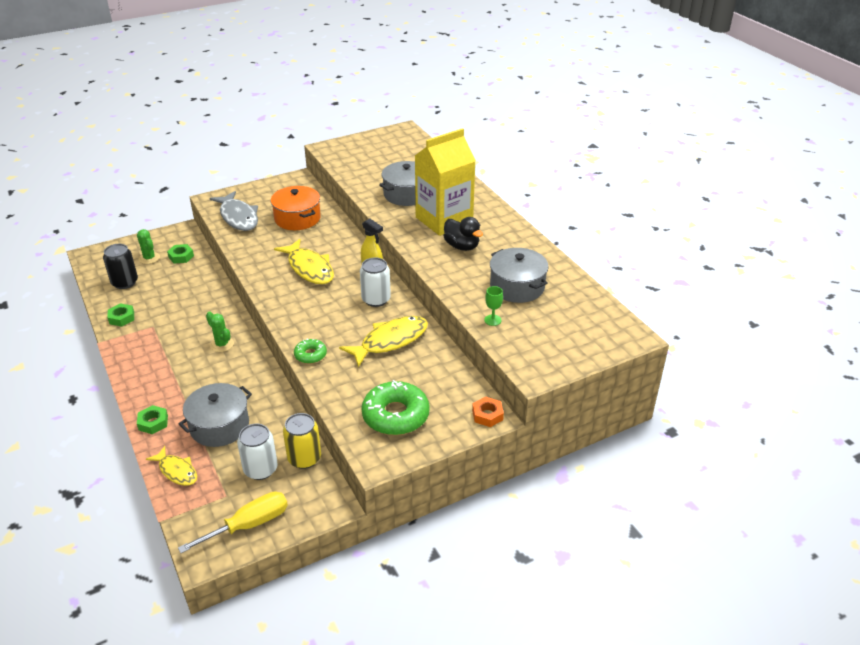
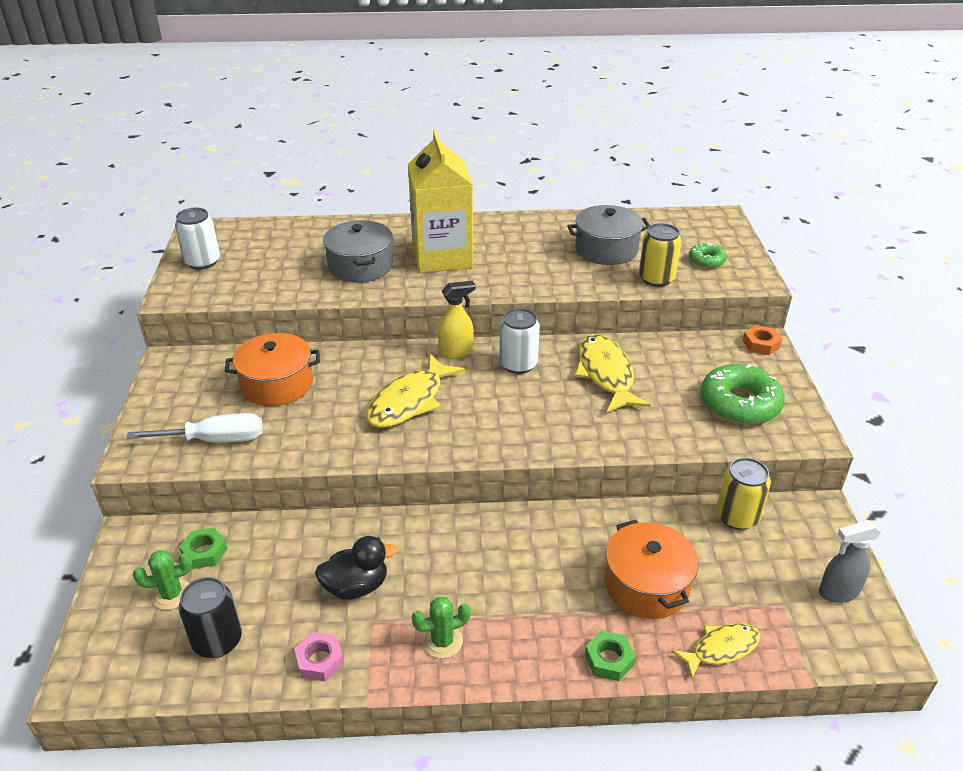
camera: 65 degrees left, 0 degrees up
green nut [108,303,134,327] -> pink nut [294,632,344,682]
grey pot [178,383,252,447] -> orange pot [604,520,699,619]
yellow screwdriver [178,492,288,553] -> grey spray bottle [819,520,881,603]
green cactus [206,311,234,352] -> green cactus moved to [412,597,471,659]
grey fish [210,191,258,231] -> white screwdriver [127,413,263,443]
white can [237,424,278,480] -> white can moved to [175,208,220,270]
yellow fish [274,239,334,284] -> yellow fish turned 135 degrees clockwise [366,354,465,428]
green donut [294,339,327,364] -> green donut moved to [689,243,727,268]
black duck [444,217,483,251] -> black duck moved to [315,536,398,600]
green goblet [484,286,503,326] -> yellow can [639,223,682,287]

